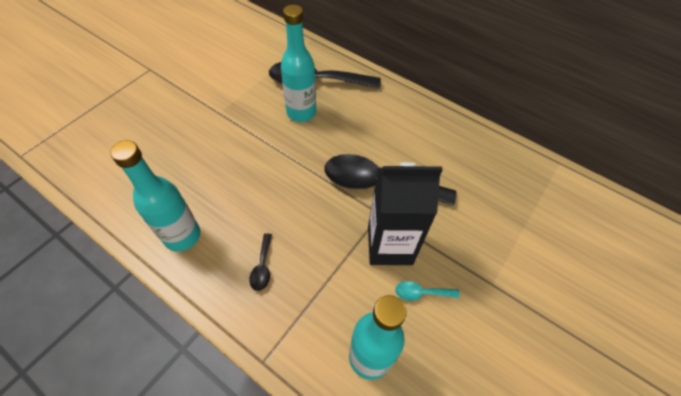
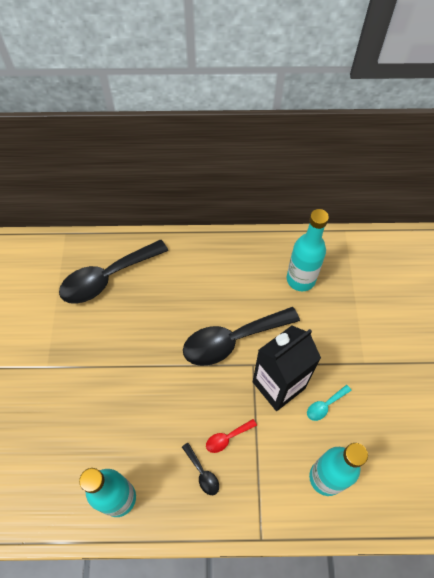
camera: 35 degrees left, 5 degrees up
turquoise bottle [281,5,316,122] -> turquoise bottle moved to [287,209,329,291]
none -> red spoon [206,419,257,453]

